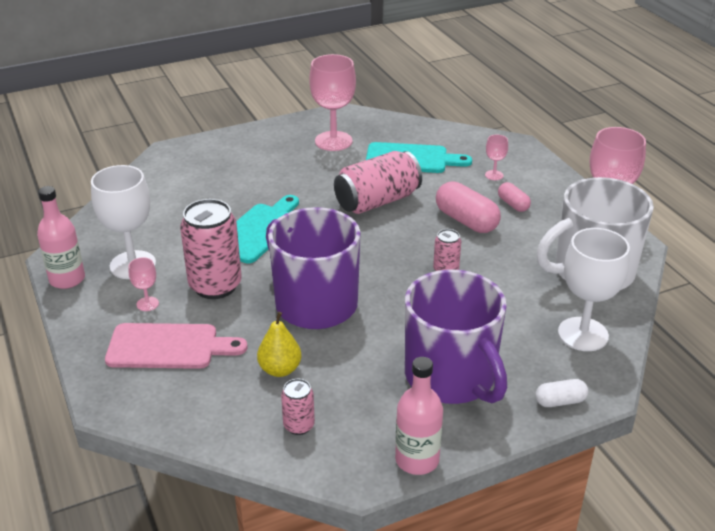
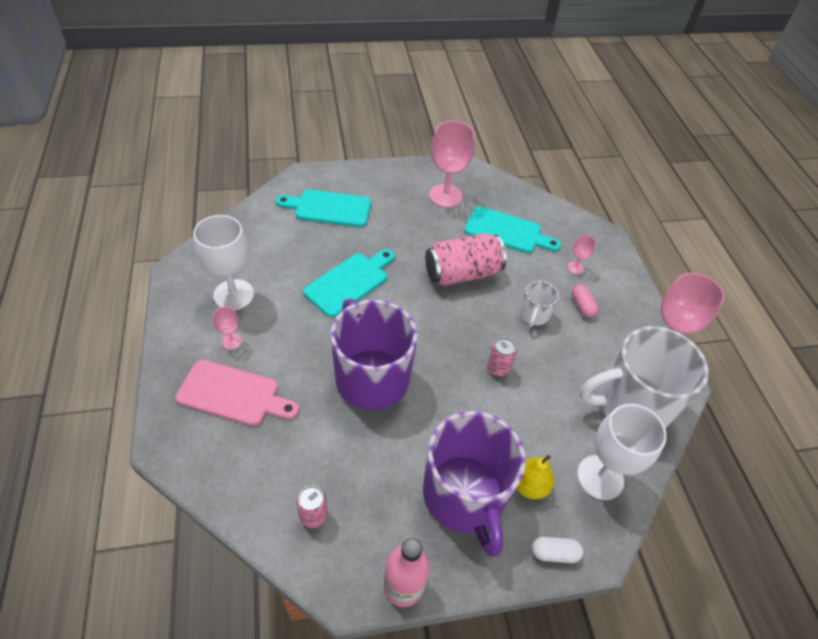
camera: 10 degrees right, 15 degrees up
pink bottle [37,186,85,289] -> none
pink can [180,199,242,299] -> none
yellow pear [257,312,302,377] -> yellow pear moved to [517,455,554,499]
pink capsule [436,181,501,233] -> white mug [520,281,559,327]
none -> turquoise cutting board [276,189,371,227]

